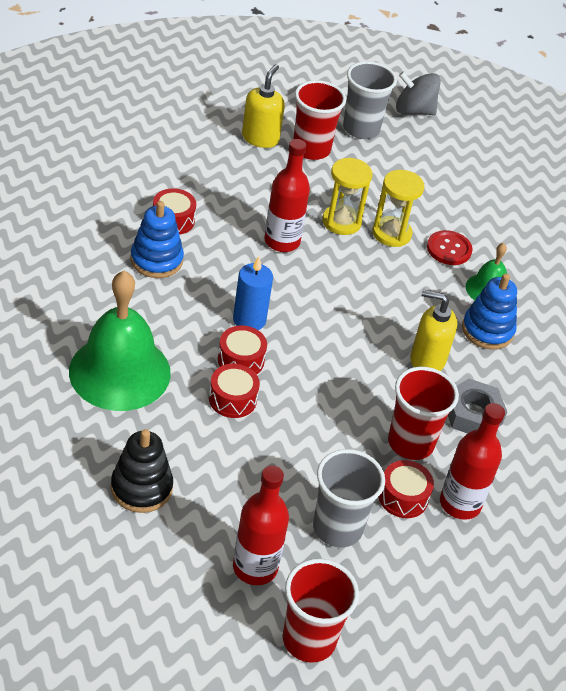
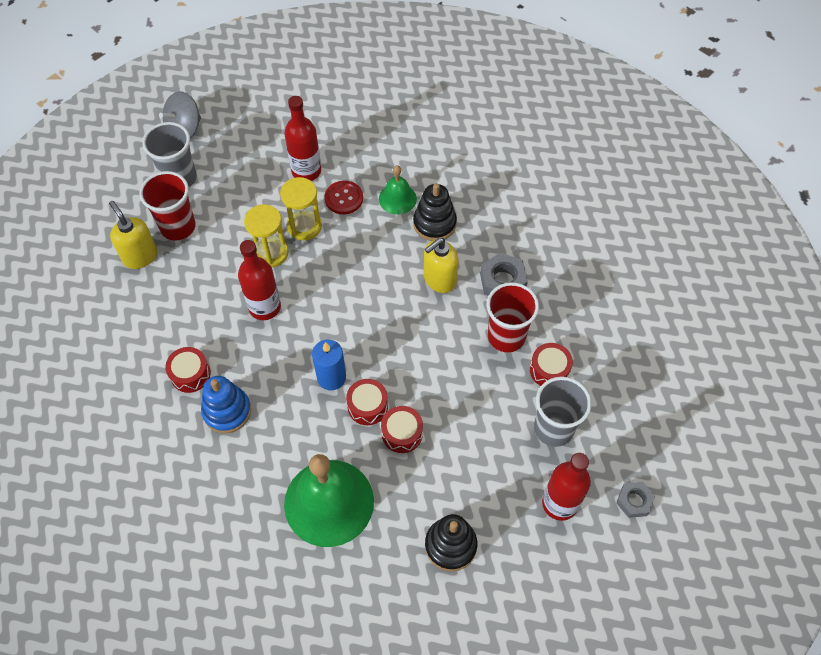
camera: 50 degrees left, 15 degrees up
red cup [283,559,359,663] -> grey nut [616,482,655,518]
red bottle [440,403,505,520] -> red bottle moved to [284,96,321,181]
blue stacking toy [462,273,517,349] -> black stacking toy [413,183,457,241]

